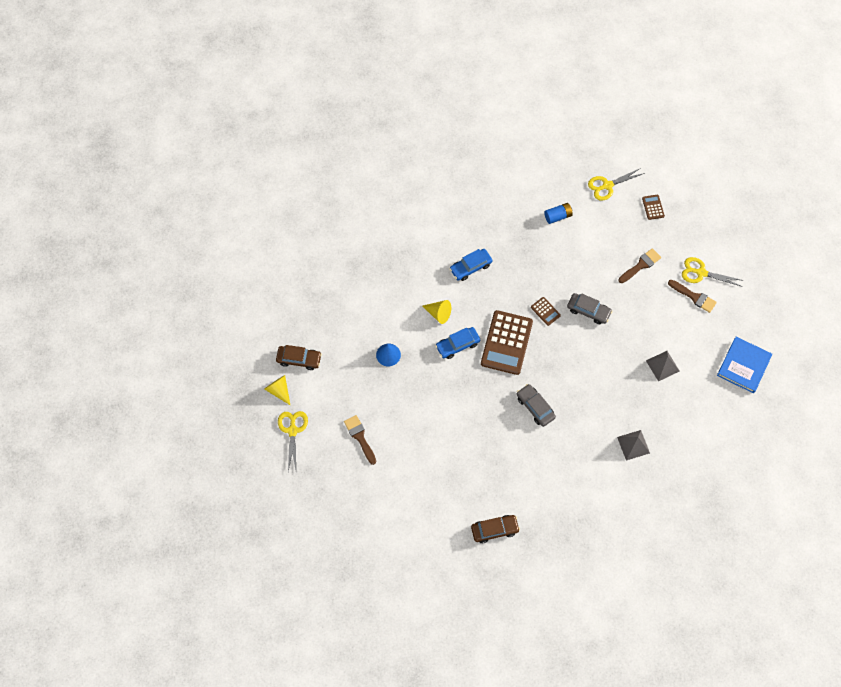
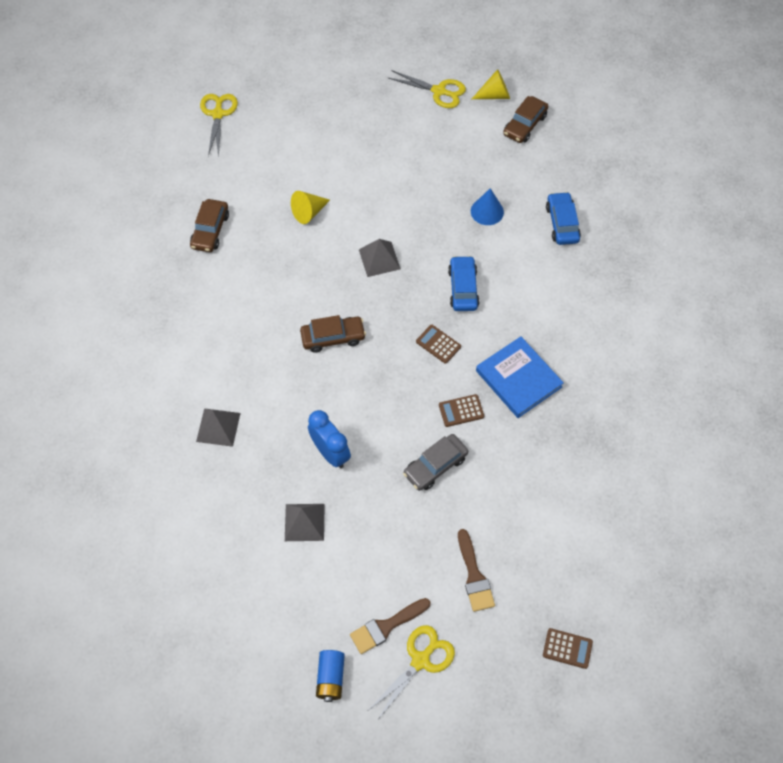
camera: 115 degrees right, 5 degrees down
brown brush [344,415,376,465] -> none
yellow cone [423,300,451,324] -> yellow cone moved to [291,191,330,224]
blue car [450,249,493,281] -> blue car moved to [546,192,581,245]
brown calculator [481,310,533,375] -> brown calculator [416,325,461,364], size x0.44
grey car [517,384,556,427] -> brown car [300,315,366,353]
blue battery [544,203,573,224] -> blue battery moved to [316,650,345,702]
yellow scissors [588,168,645,201] -> yellow scissors moved to [200,94,238,157]
blue book [717,337,772,393] -> blue book moved to [476,336,564,418]
none -> blue clock [308,410,351,468]
none -> grey pyramid [359,239,401,277]

